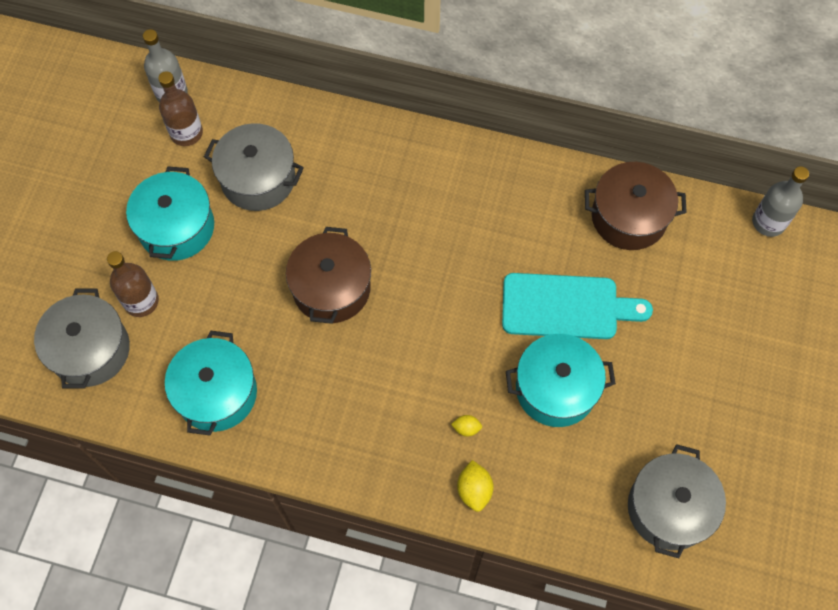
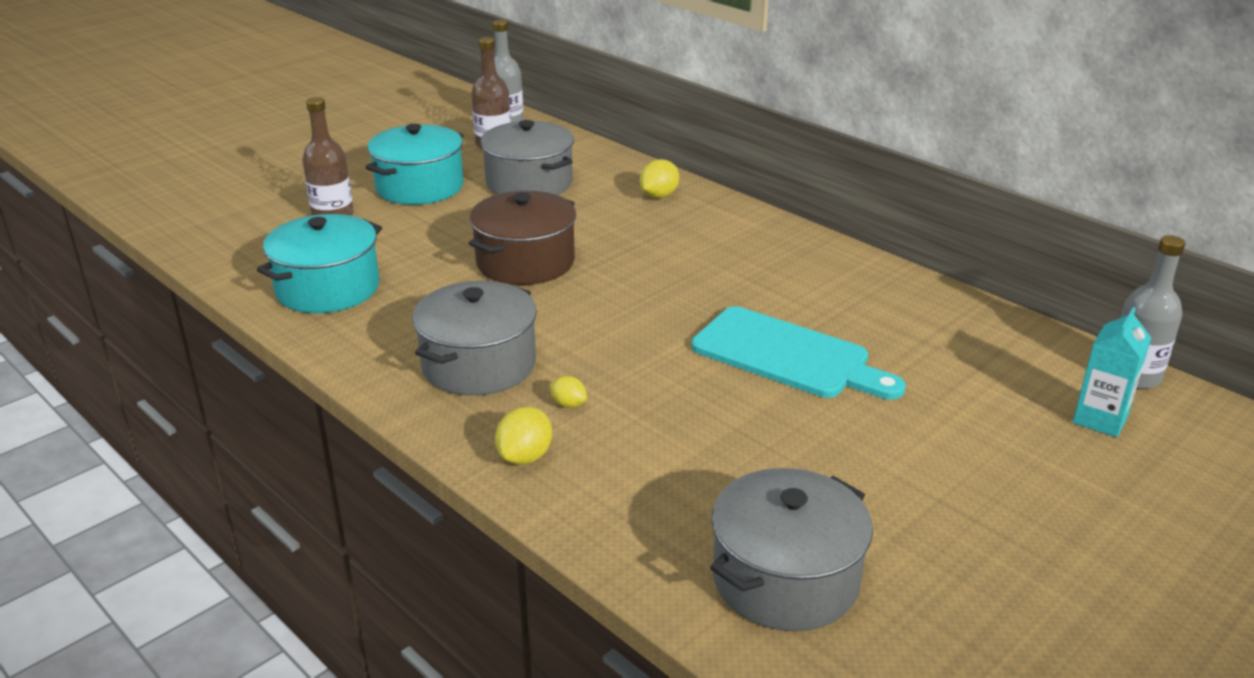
camera: 30 degrees right, 35 degrees down
grey pot [34,289,130,388] -> grey pot moved to [412,281,537,396]
turquoise pot [506,334,616,427] -> none
brown pot [585,162,687,250] -> none
none -> yellow lemon [640,159,679,198]
none -> turquoise carton [1073,307,1151,437]

